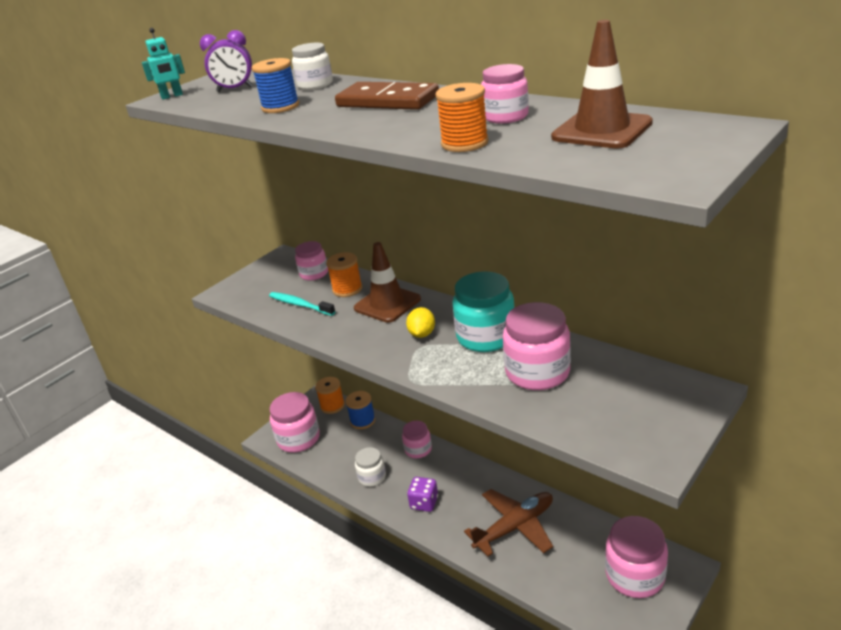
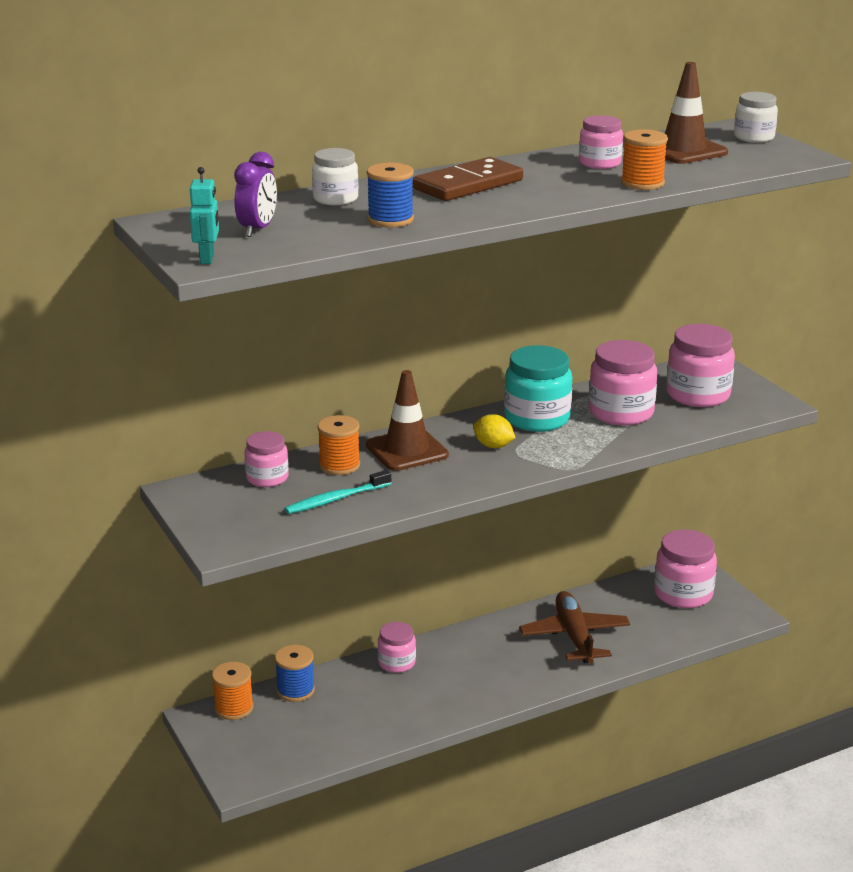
camera: 70 degrees left, 5 degrees down
pink jar [270,392,320,453] -> pink jar moved to [666,324,735,407]
white jar [355,447,386,487] -> white jar moved to [734,92,778,143]
purple dice [407,477,438,512] -> none

